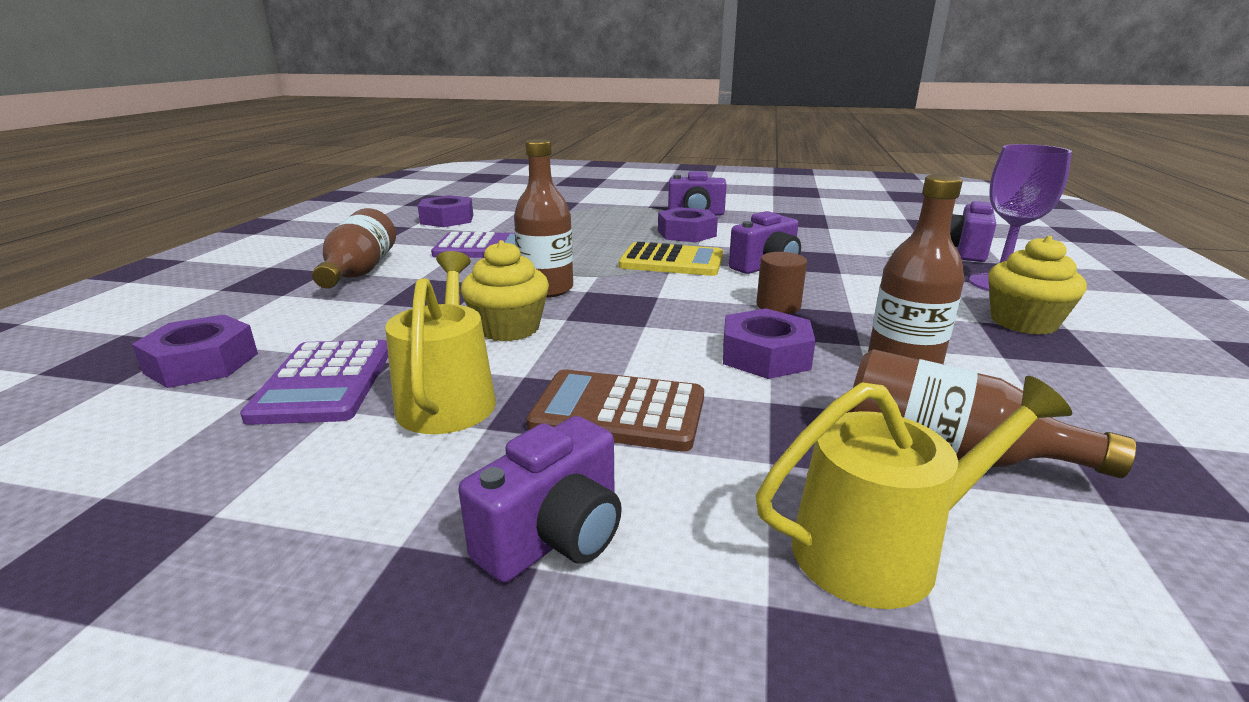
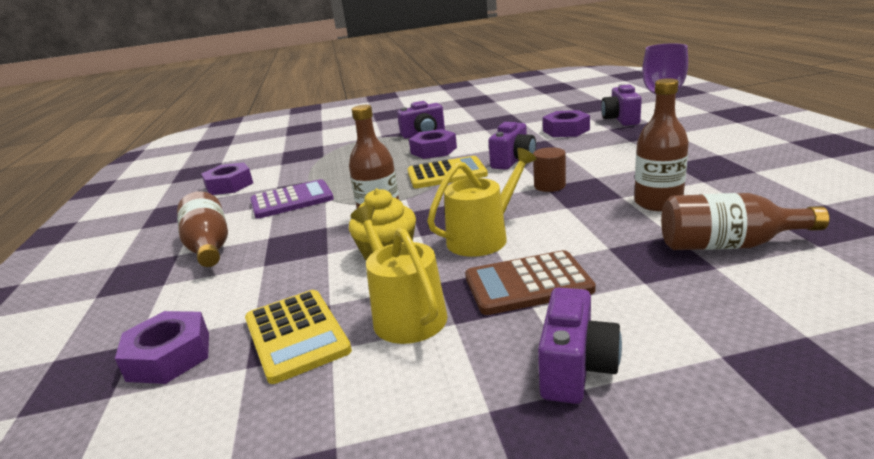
camera: 20 degrees left, 0 degrees up
purple calculator [240,340,388,425] -> yellow calculator [245,290,352,384]
purple nut [723,308,816,379] -> purple nut moved to [543,110,590,137]
yellow watering can [756,376,1072,609] -> yellow watering can moved to [427,148,537,257]
yellow cupcake [988,236,1087,335] -> none

